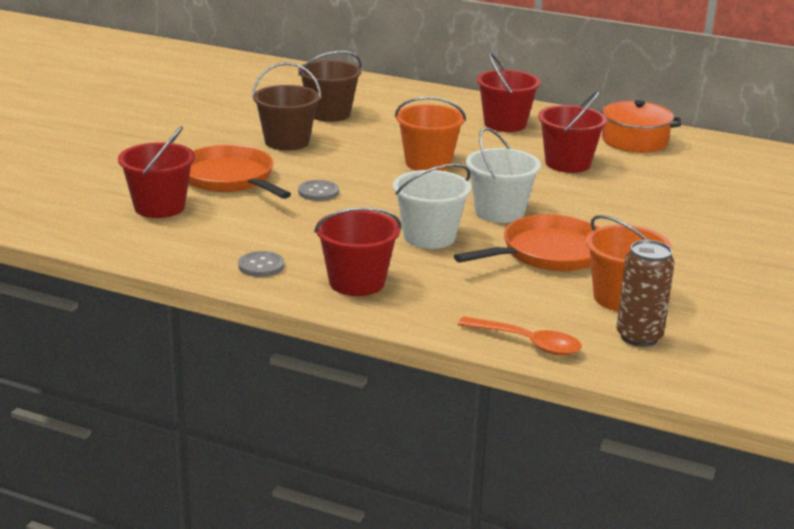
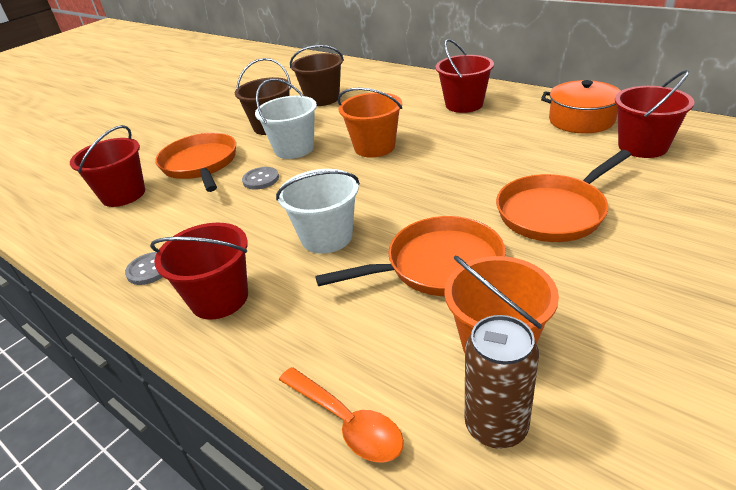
camera: 20 degrees right, 10 degrees up
white bucket [466,127,541,223] -> white bucket moved to [255,79,317,159]
red bucket [538,91,607,173] -> red bucket moved to [615,70,694,158]
none -> orange pan [496,150,631,242]

